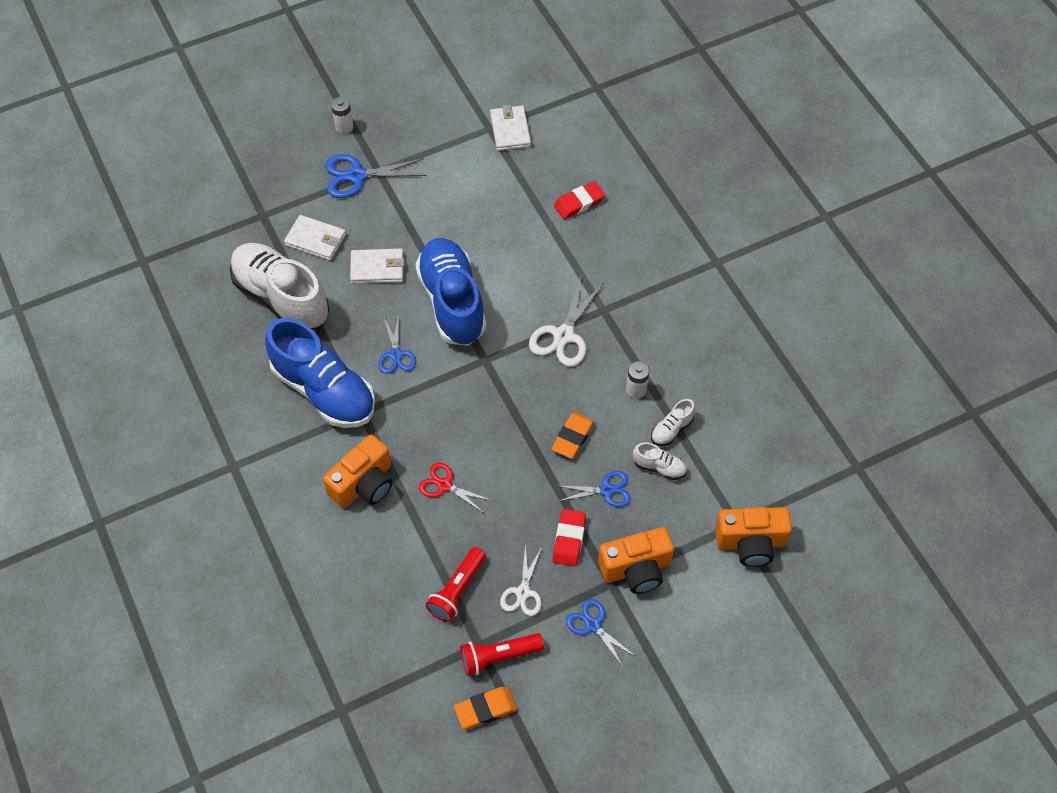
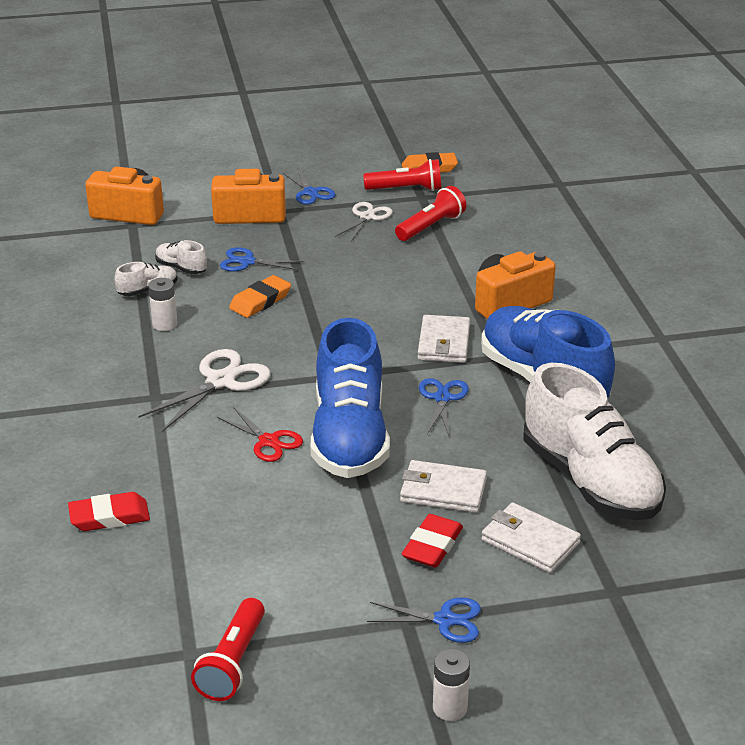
camera: 165 degrees left, 25 degrees down
blue scissors [325,154,426,198] -> blue scissors [367,597,481,643], size x0.65
red scissors [419,463,493,512] -> red scissors moved to [217,407,303,462]
white wallet [490,105,531,151] -> white wallet moved to [418,315,470,363]
red eraser [553,509,586,567] -> red eraser moved to [402,514,463,568]
none -> red flashlight [191,598,265,701]

